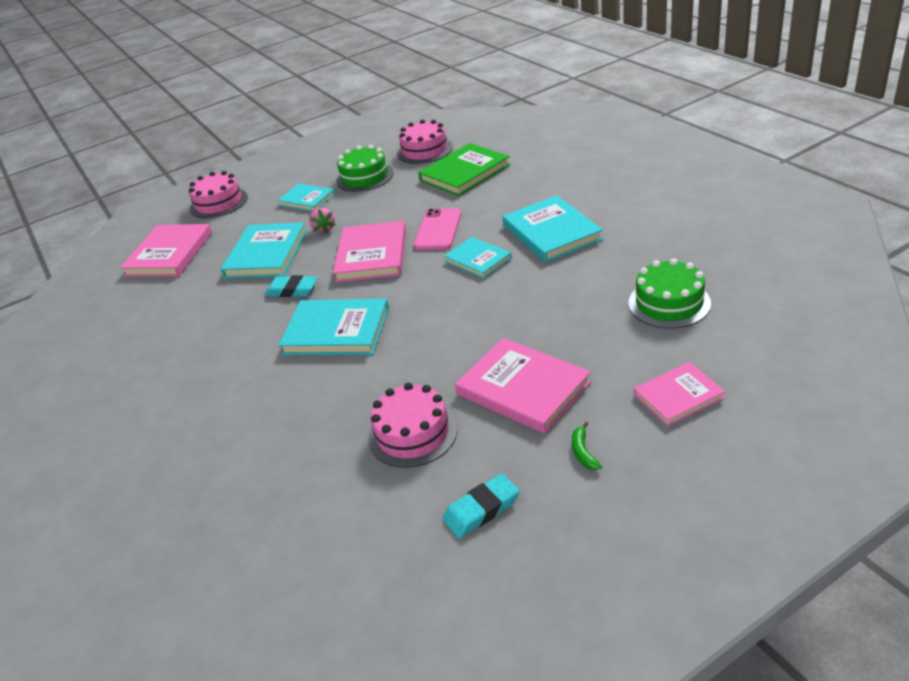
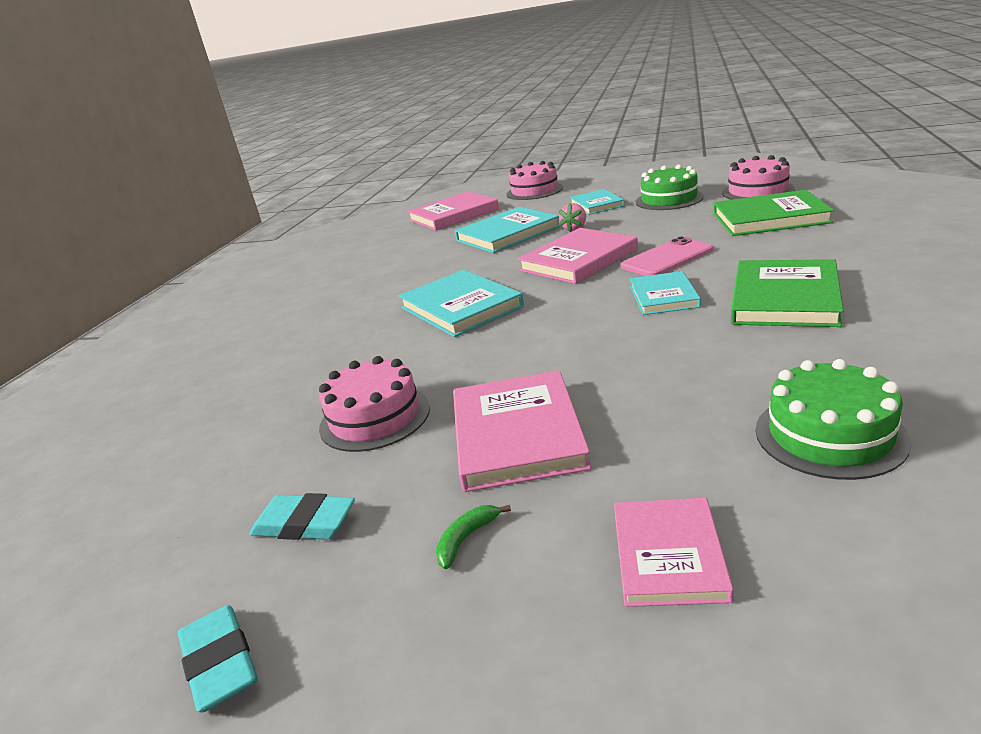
camera: 45 degrees right, 10 degrees down
turquoise eraser [265,275,318,297] -> turquoise eraser moved to [178,605,258,712]
turquoise book [502,196,603,262] -> green book [731,259,844,327]
pink book [634,362,726,427] -> pink book turned 75 degrees clockwise [614,498,734,607]

